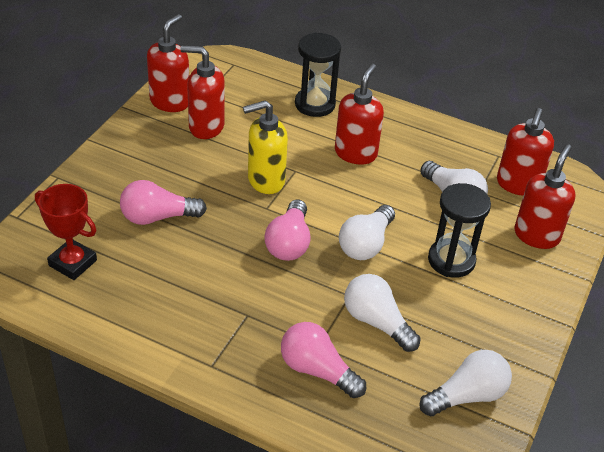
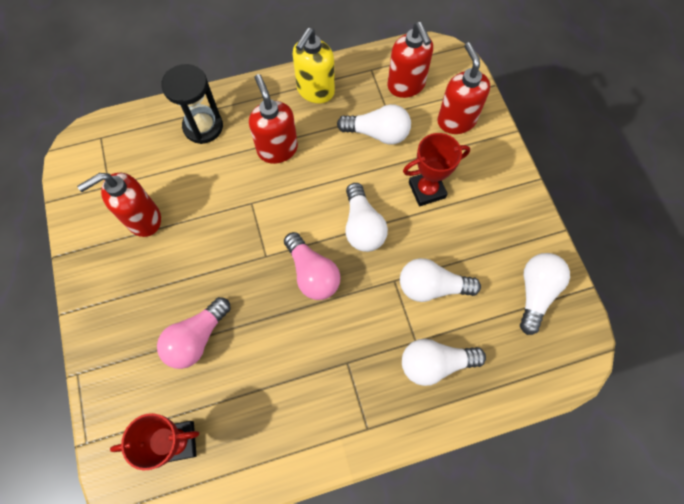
camera: 40 degrees left, 25 degrees up
red soap dispenser [147,14,189,112] -> none
yellow soap dispenser [243,100,288,194] -> yellow soap dispenser moved to [293,28,335,103]
pink light bulb [281,322,366,398] -> white light bulb [402,339,486,386]
black hourglass [428,183,491,278] -> red trophy [403,133,470,207]

